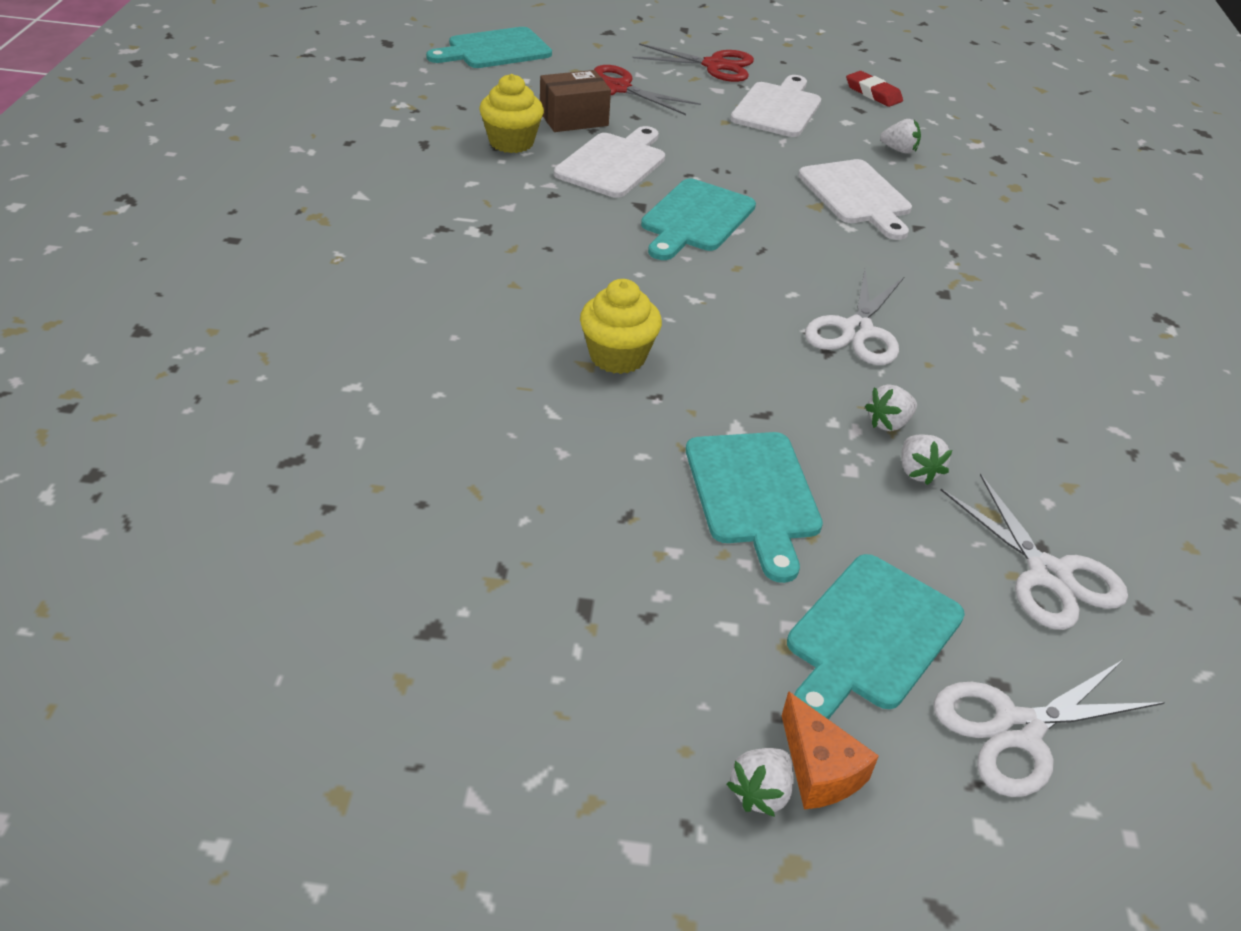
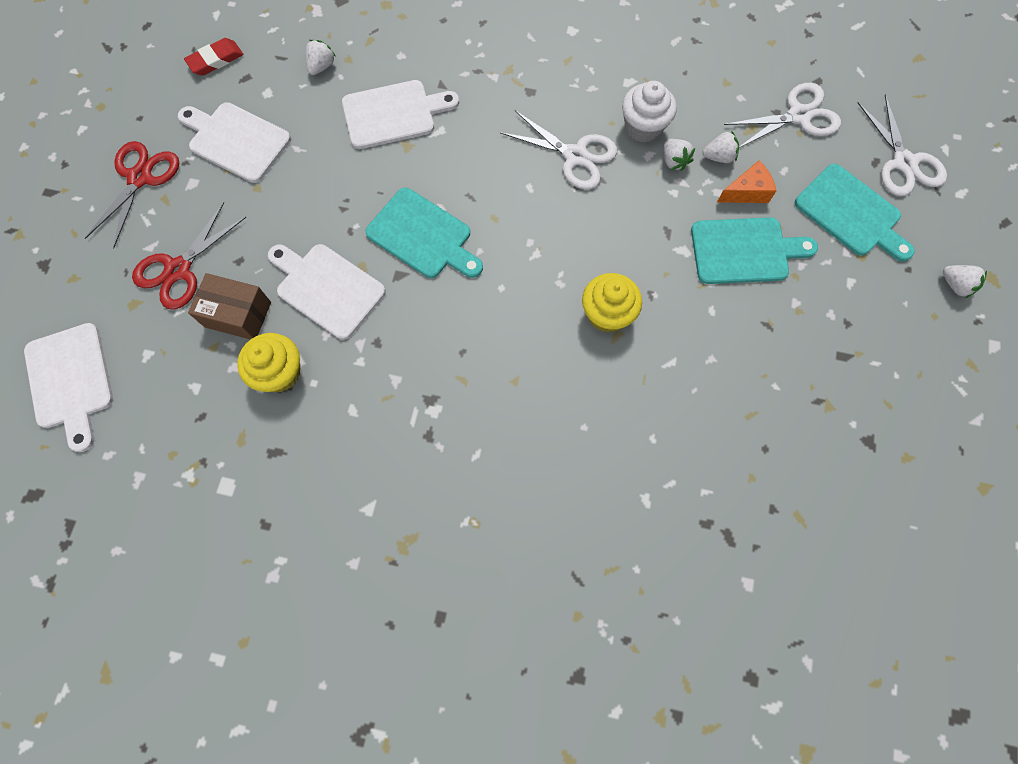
camera: 80 degrees left, 30 degrees up
turquoise cutting board [426,27,552,68] -> white cutting board [24,323,113,452]
brown box [540,70,611,132] -> brown box turned 60 degrees counterclockwise [188,273,271,339]
orange cheese [782,691,879,810] -> orange cheese moved to [717,161,776,203]
none -> white cupcake [622,81,677,143]

